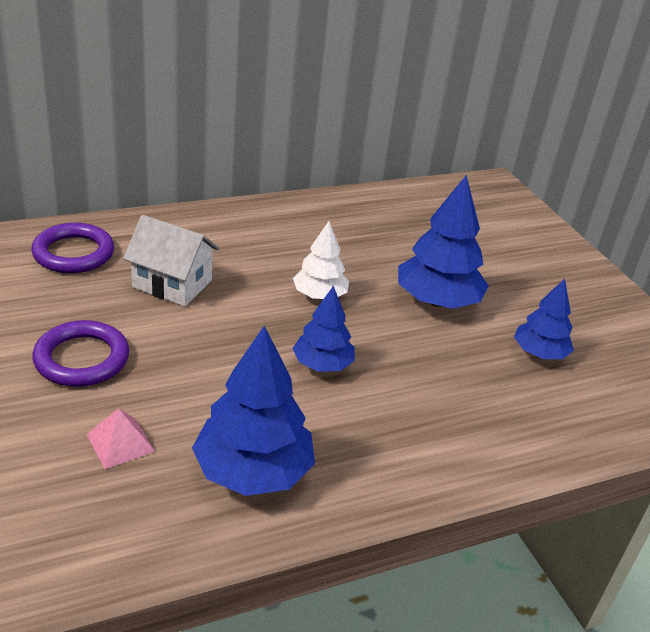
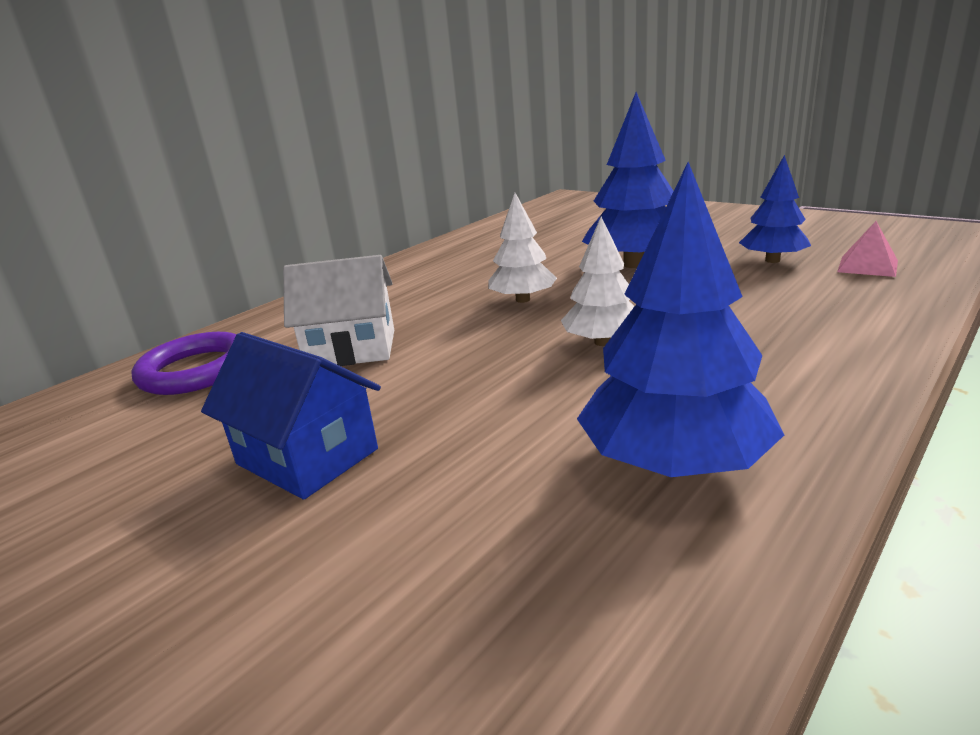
camera: 20 degrees left, 10 degrees down
purple ring [32,320,129,387] -> blue house [201,332,381,500]
pink pyramid [86,408,155,469] -> pink pyramid moved to [837,221,898,277]
blue tree [292,286,355,372] -> white tree [561,217,635,346]

